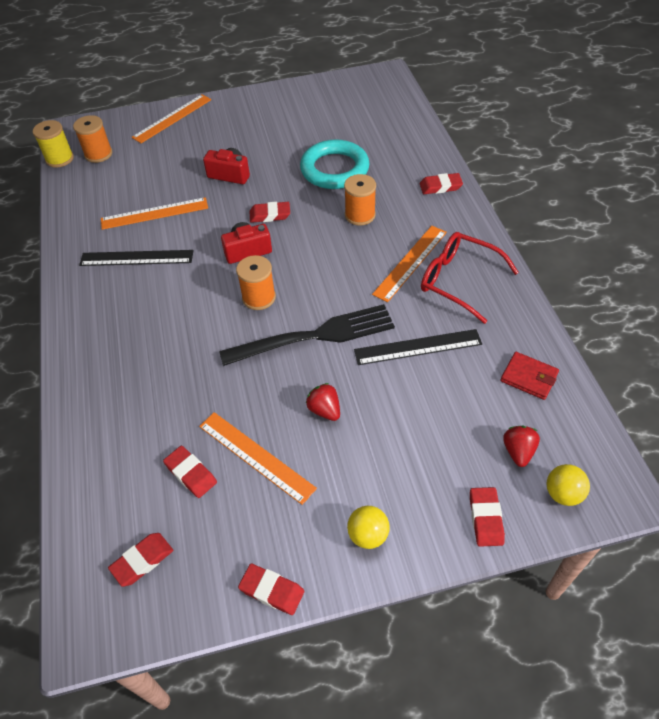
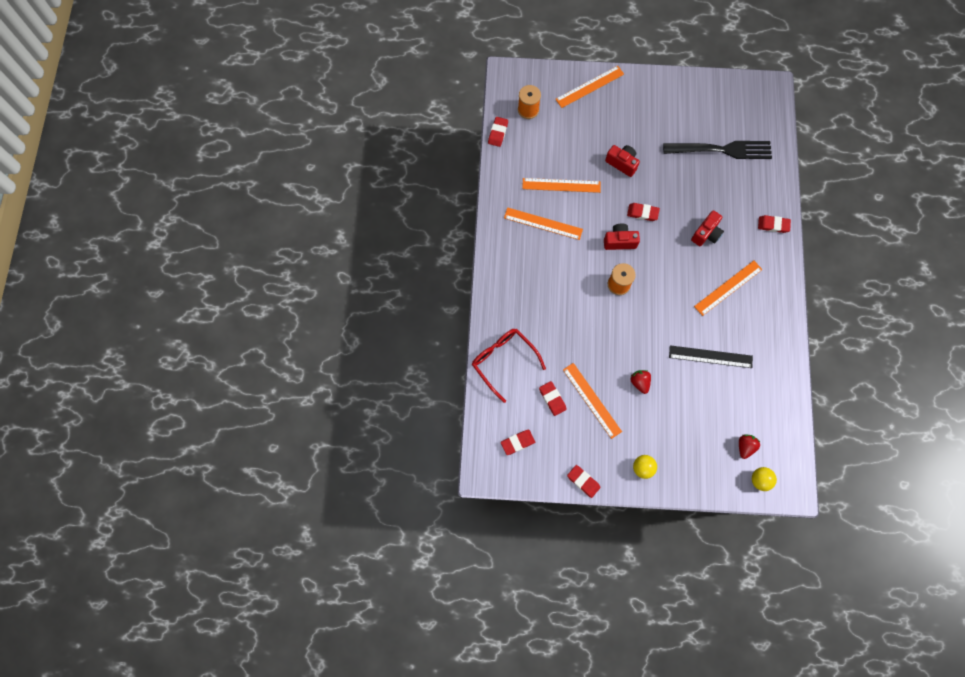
camera: 15 degrees right, 20 degrees up
yellow spool [33,120,74,168] -> none
black ruler [79,250,193,266] -> orange ruler [504,207,583,240]
black fork [219,304,395,366] -> black fork moved to [663,141,772,159]
turquoise ring [300,139,369,189] -> none
orange spool [344,174,376,225] -> red camera [691,210,724,246]
red glasses [421,232,519,324] -> red glasses moved to [472,329,546,403]
red eraser [470,487,505,547] -> red eraser moved to [488,117,508,147]
red wallet [501,352,559,400] -> none

